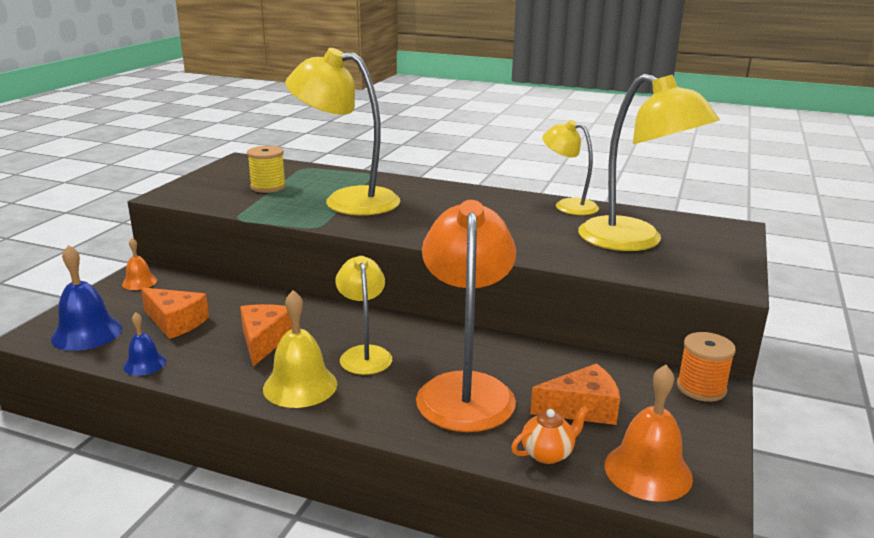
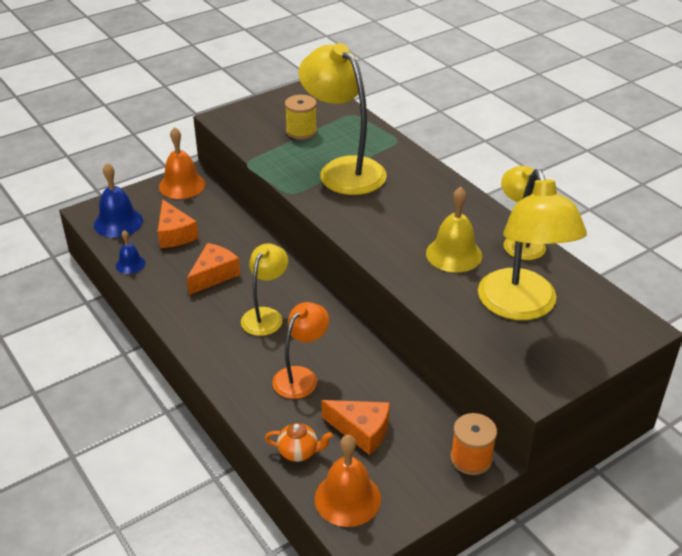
camera: 35 degrees right, 15 degrees up
orange bell [122,238,157,290] -> orange bell [159,127,205,199], size x1.74
yellow bell [263,290,337,408] -> yellow bell moved to [426,187,482,272]
orange lamp [416,200,516,432] -> orange lamp [273,302,329,399], size x0.58

